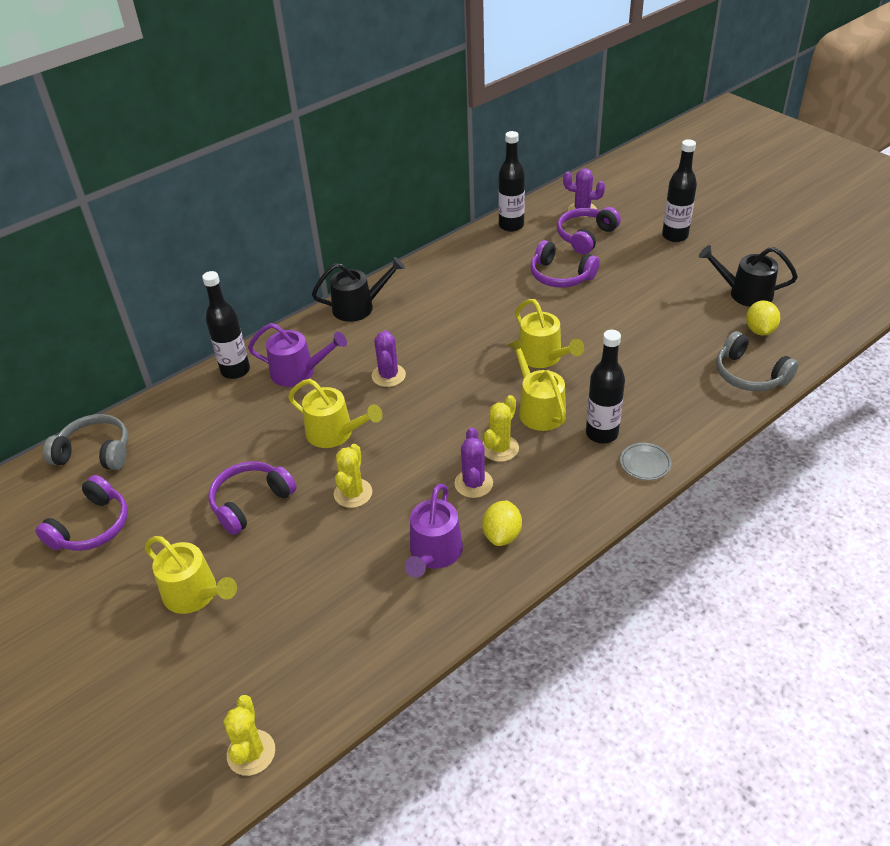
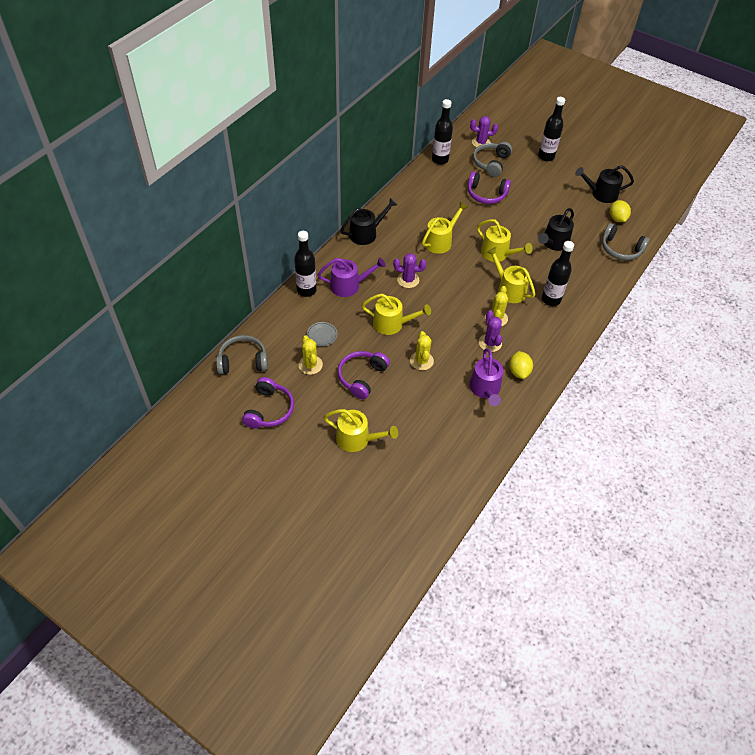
camera: 20 degrees left, 10 degrees up
yellow cactus [223,695,275,776] -> yellow cactus moved to [299,336,323,375]
purple cactus [372,330,406,387] -> purple cactus turned 60 degrees counterclockwise [393,253,427,288]
purple headphones [557,207,621,254] -> grey headphones [473,142,512,177]
grey plate [620,443,672,480] -> grey plate moved to [307,322,338,346]
none -> yellow watering can [422,202,468,254]
none -> black watering can [538,208,574,251]

